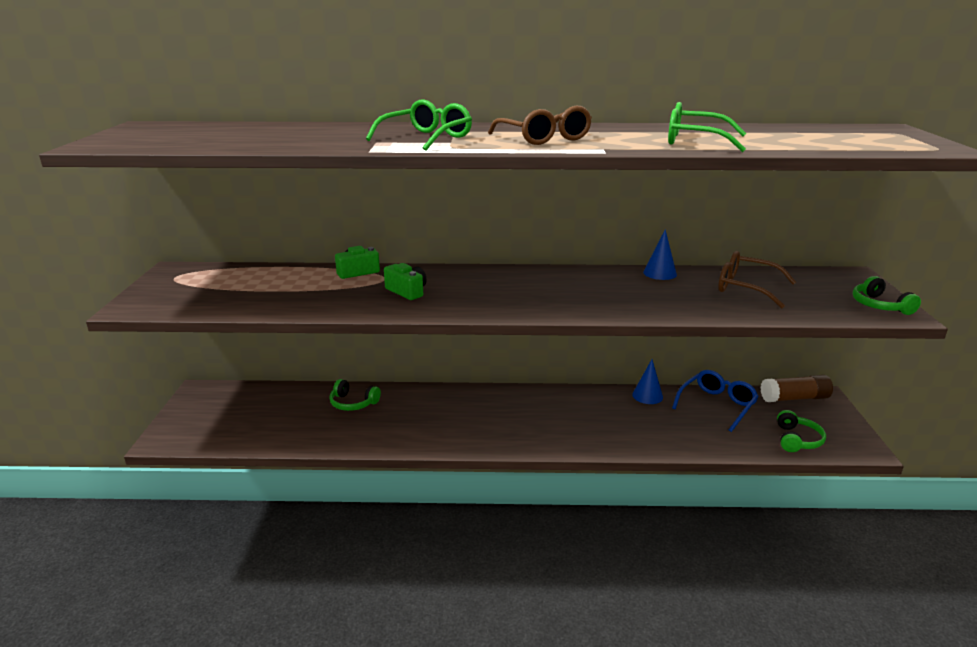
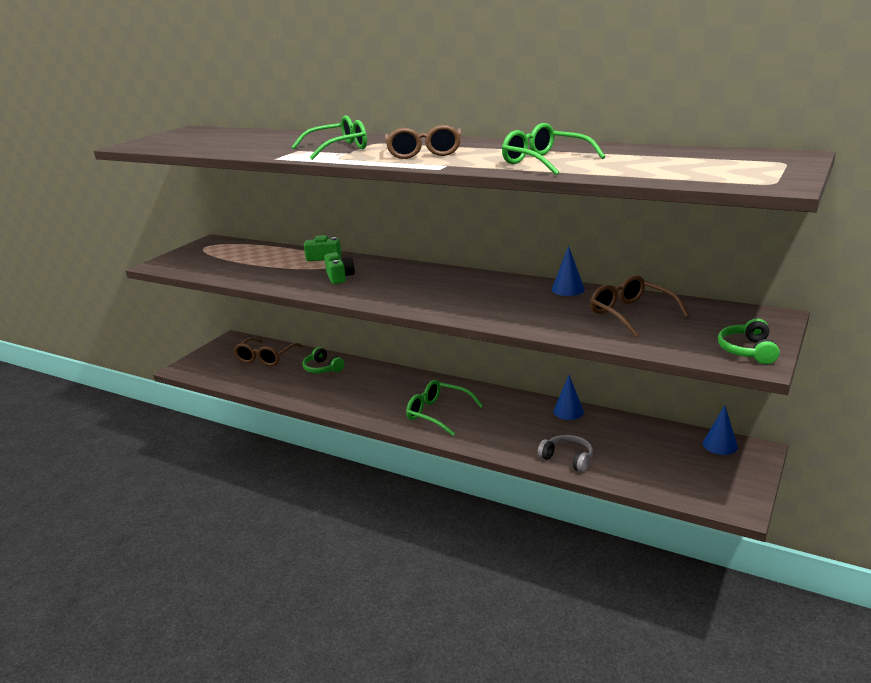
camera: 30 degrees right, 0 degrees up
blue glasses [672,370,759,432] -> none
brown glue stick [760,375,833,402] -> blue cone [703,405,738,455]
green headphones [777,410,826,452] -> none
none -> brown glasses [234,337,303,366]
none -> green glasses [406,380,483,436]
none -> grey headphones [537,435,593,472]

